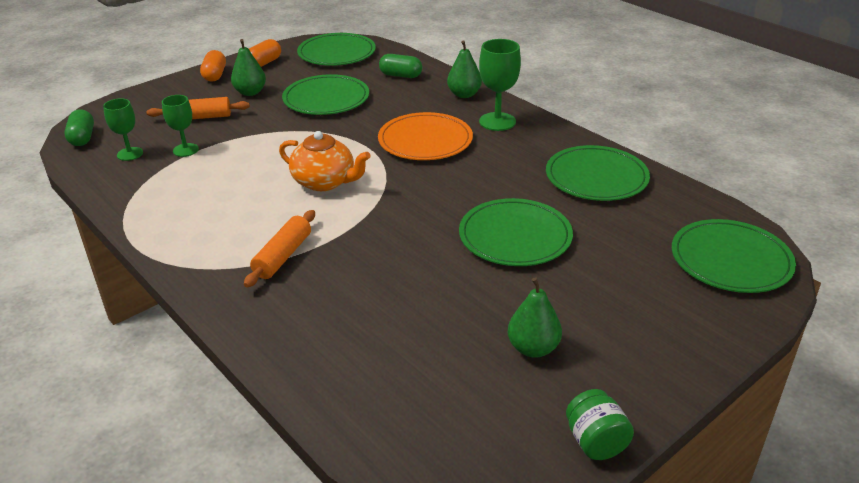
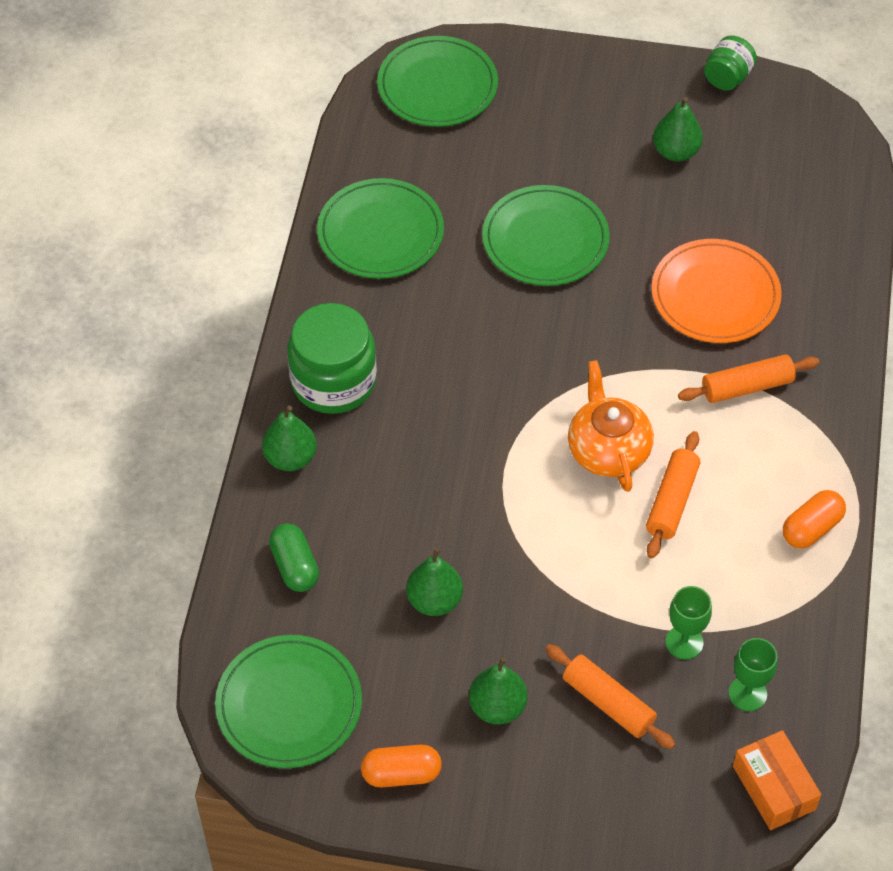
camera: 130 degrees left, 20 degrees up
green capsule [64,109,94,146] -> orange box [733,730,821,830]
orange capsule [200,50,226,82] -> orange capsule moved to [783,490,846,549]
green plate [282,74,369,115] -> green pear [406,548,463,616]
orange plate [378,112,473,160] -> orange plate moved to [651,239,782,343]
green goblet [479,39,521,131] -> green jar [287,303,377,414]
none -> orange rolling pin [646,431,700,558]

